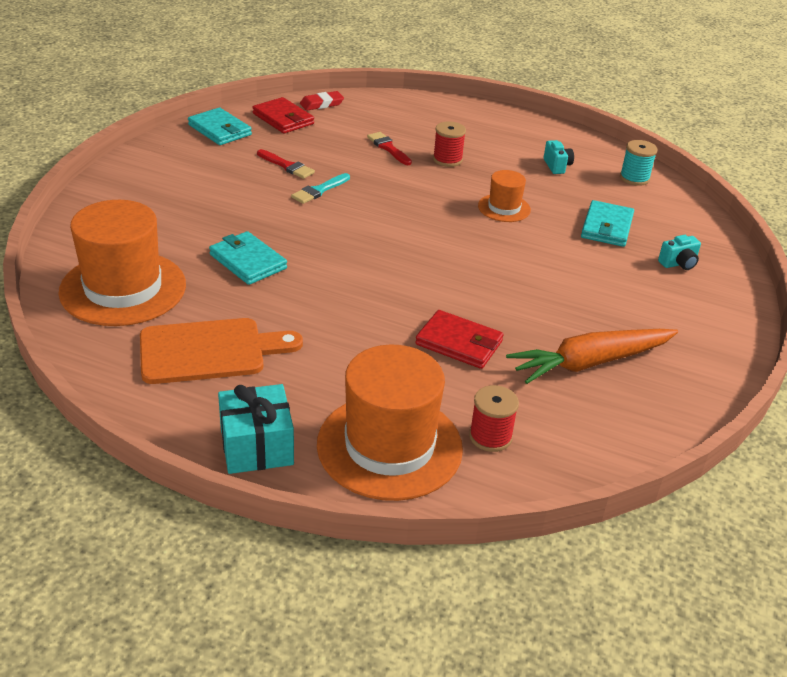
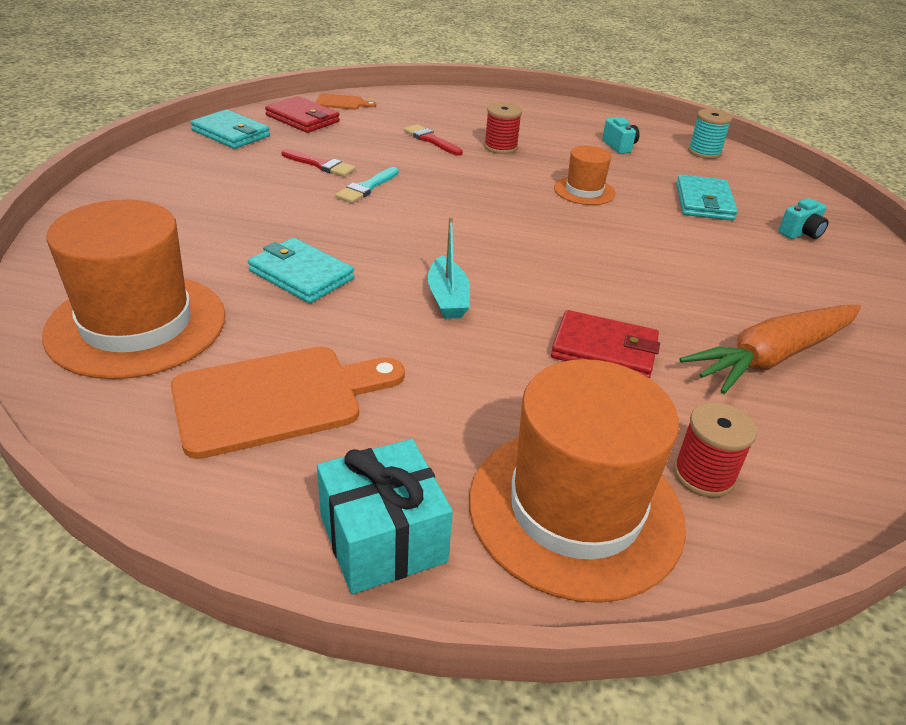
camera: 10 degrees left, 0 degrees up
red eraser [300,91,344,110] -> orange cutting board [315,93,376,110]
none -> turquoise boat [428,217,470,319]

